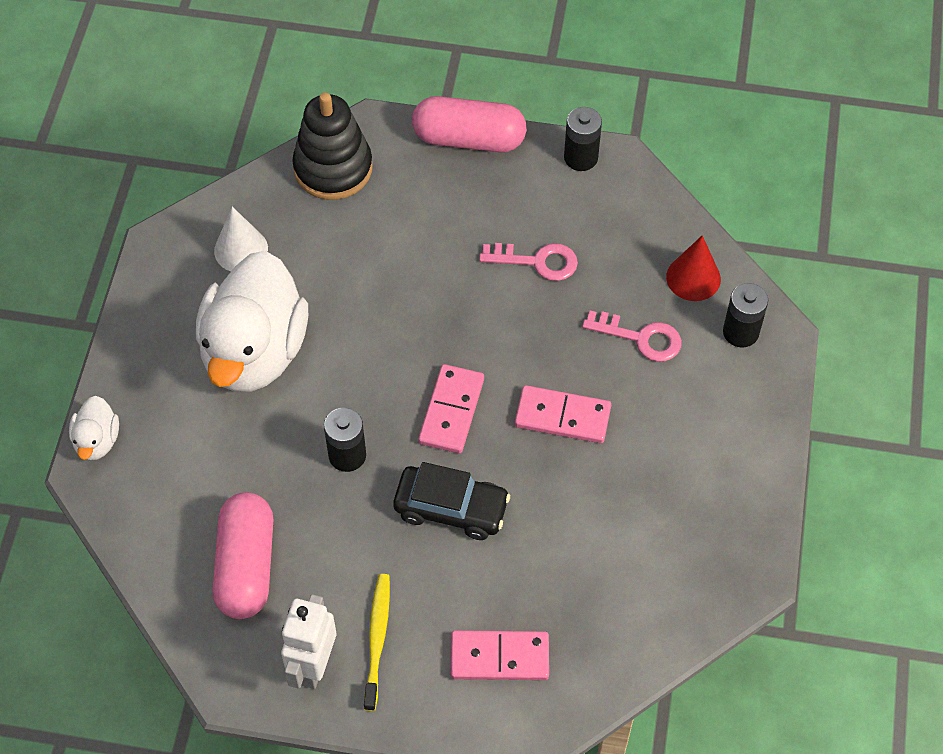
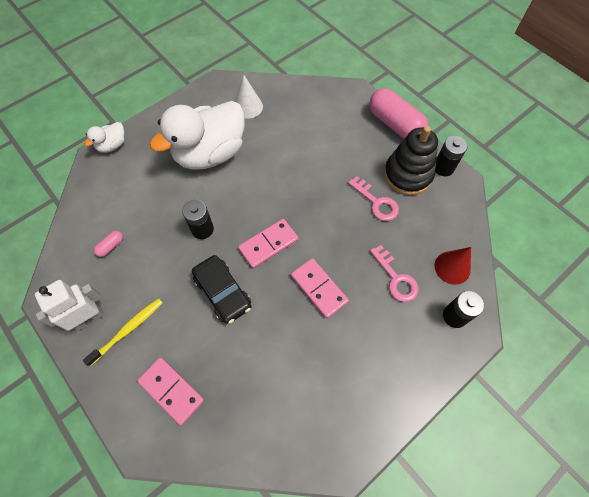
camera: 40 degrees right, 5 degrees up
pink capsule [212,492,273,619] -> pink capsule [94,231,123,257], size x0.42
black stacking toy [292,93,373,200] -> black stacking toy moved to [384,126,438,195]

